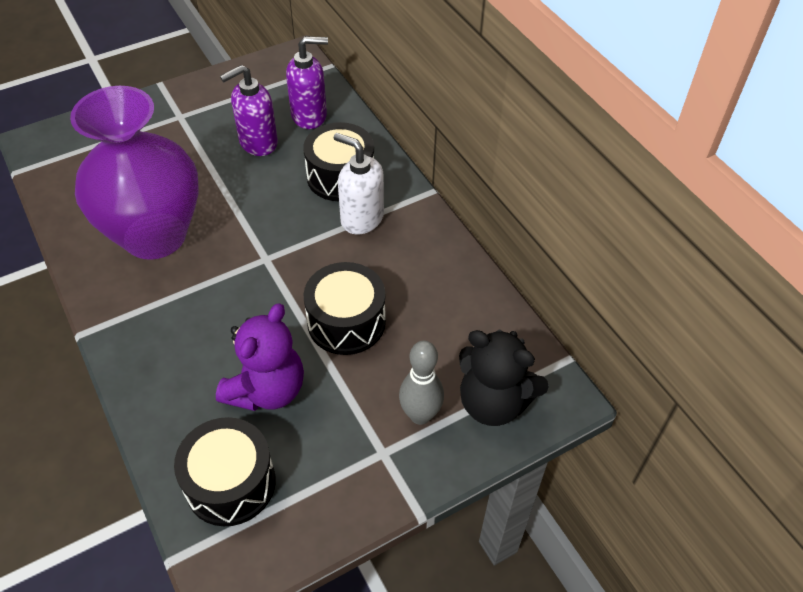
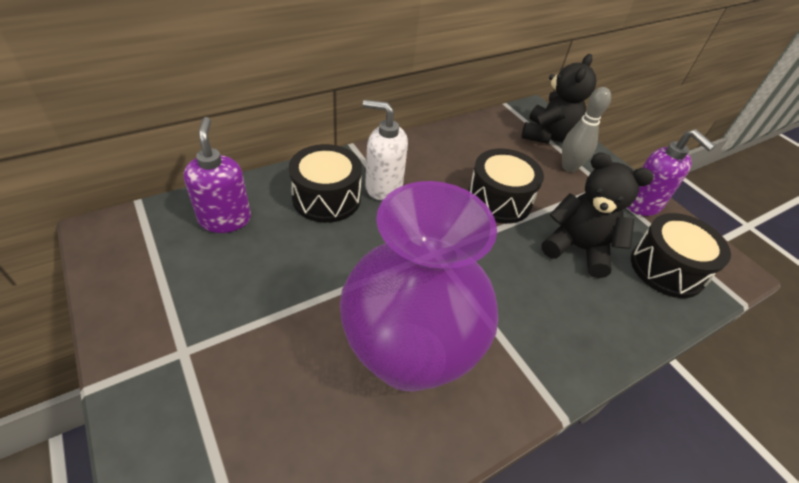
camera: 95 degrees left, 5 degrees down
purple teddy bear [216,303,304,411] -> black teddy bear [541,152,654,278]
purple soap dispenser [220,65,278,156] -> purple soap dispenser moved to [627,129,715,216]
white soap dispenser [334,133,384,235] -> white soap dispenser turned 75 degrees clockwise [363,100,408,200]

